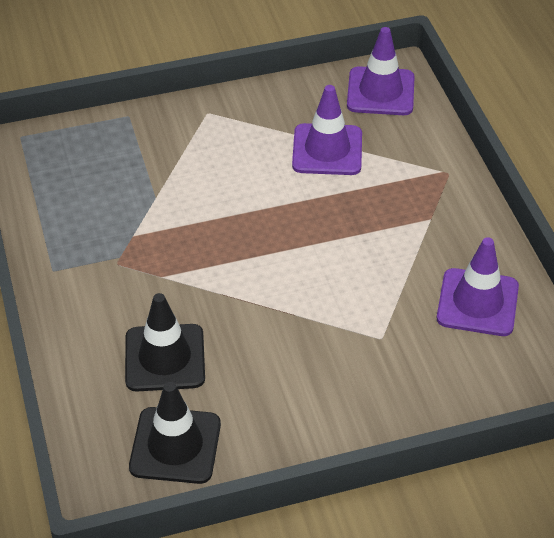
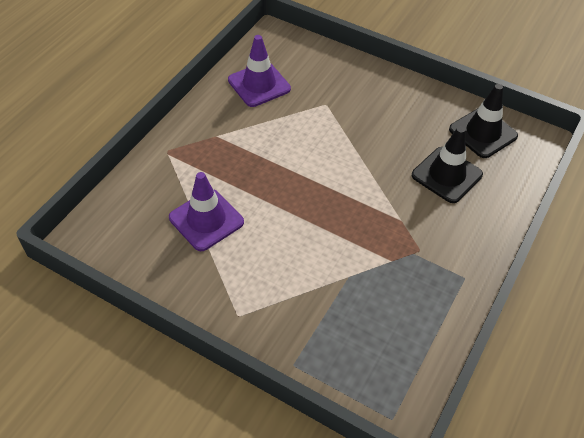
camera: 135 degrees left, 5 degrees up
purple traffic cone [347,27,415,115] -> none

